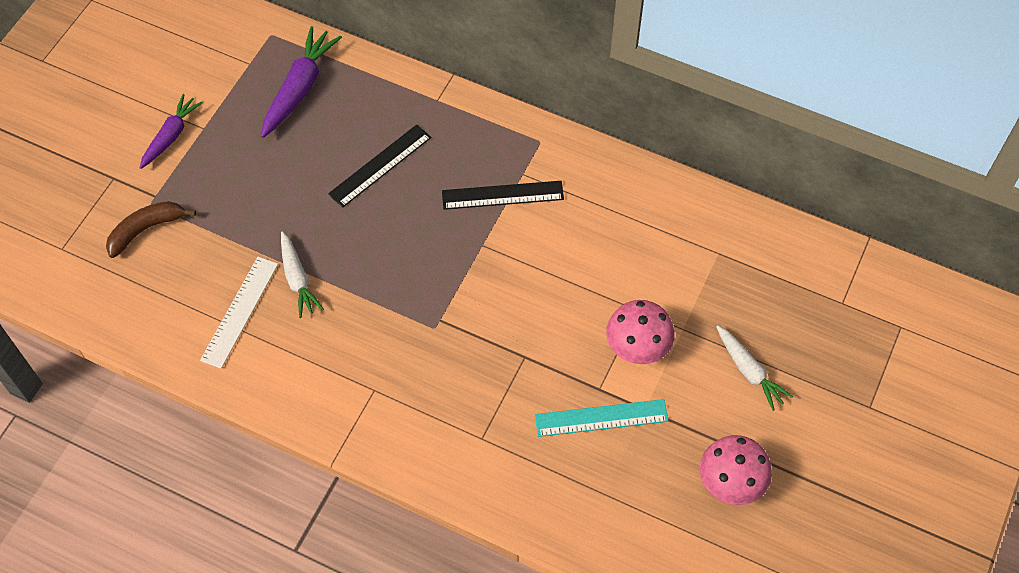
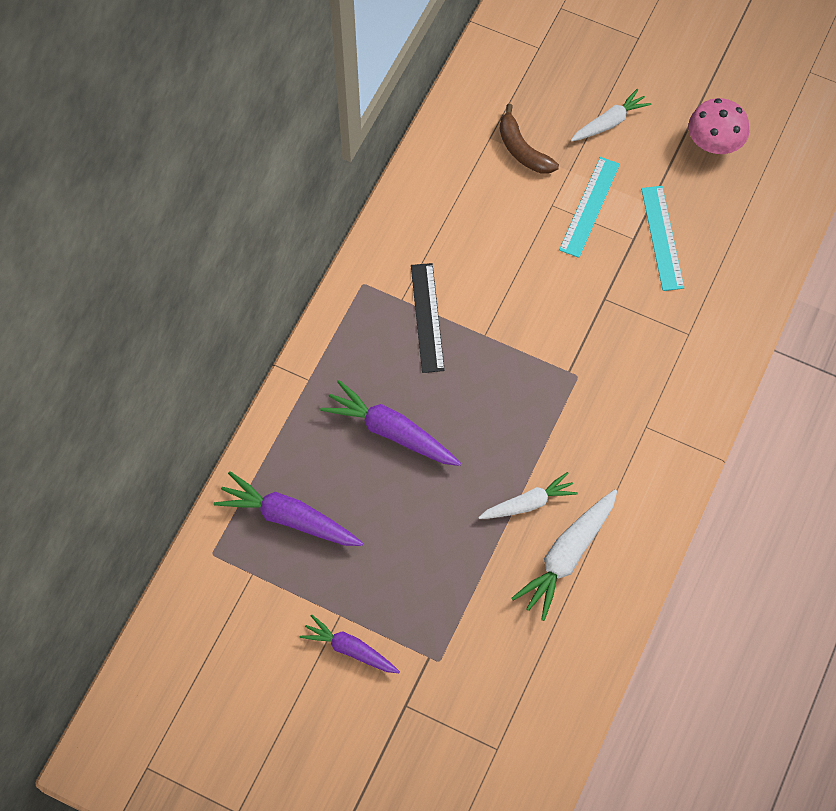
camera: 90 degrees left, 5 degrees up
brown banana [106,201,196,258] -> brown banana moved to [500,104,559,174]
white ruler [200,257,278,369] -> white carrot [511,490,617,621]
black ruler [328,125,431,208] -> purple carrot [320,380,461,466]
pink mushroom [606,300,675,364] -> turquoise ruler [559,157,620,258]

